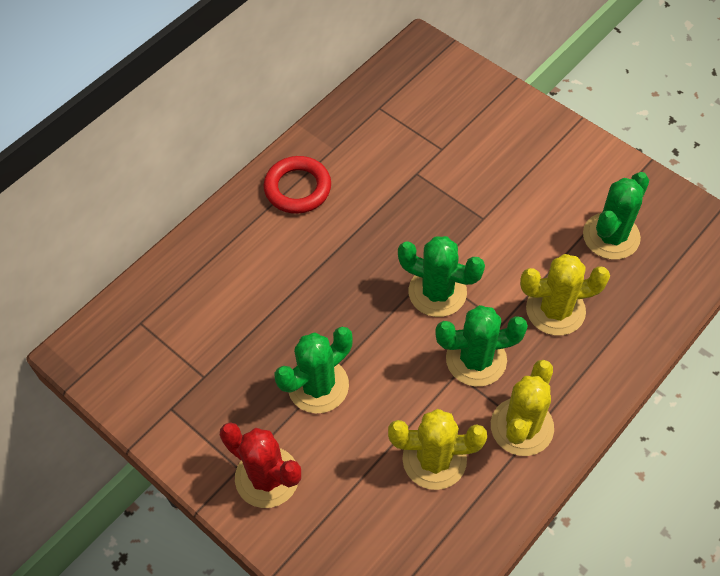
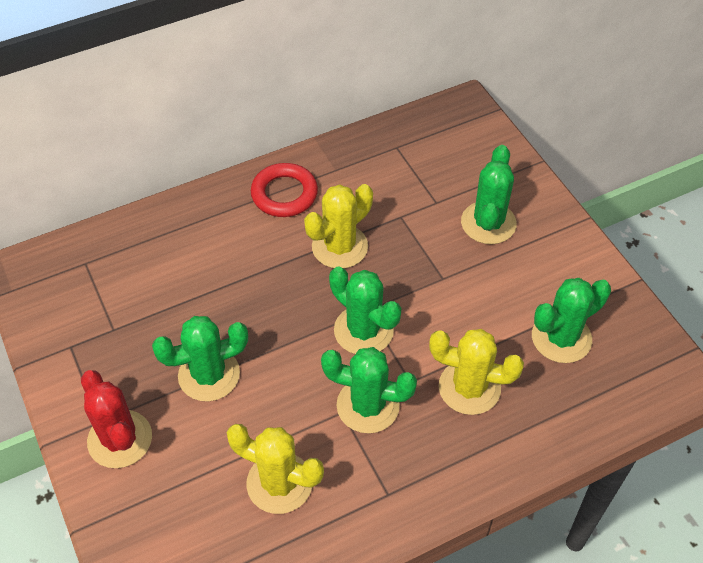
camera: 20 degrees right, 5 degrees down
yellow cactus [491,360,554,456] -> yellow cactus moved to [304,184,373,268]
none -> green cactus [461,145,517,244]

